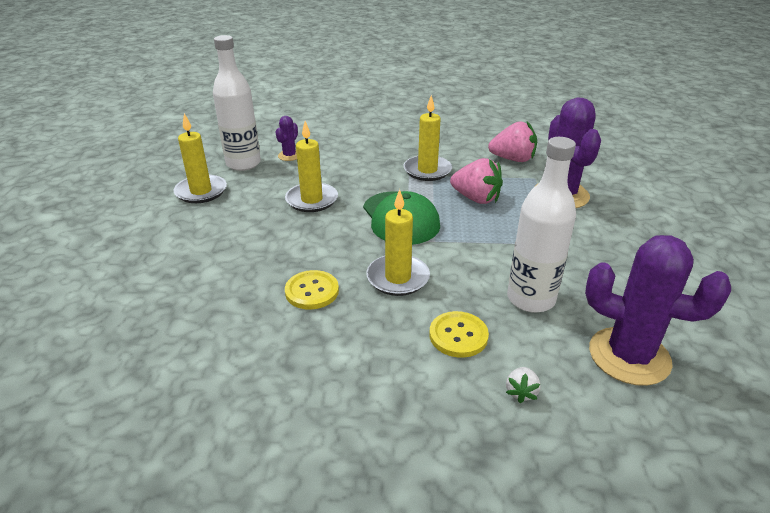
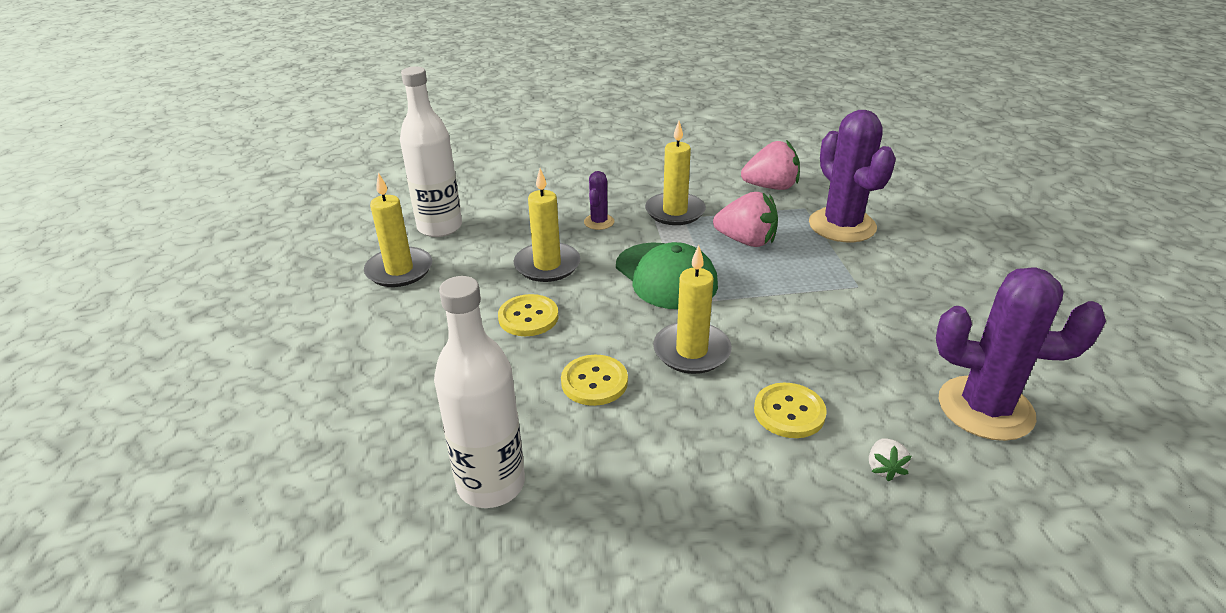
camera: 10 degrees left, 0 degrees up
purple cactus [276,116,298,161] -> purple cactus moved to [584,171,614,230]
white bottle [507,137,576,313] -> white bottle moved to [434,276,525,508]
none -> yellow button [498,294,559,336]

